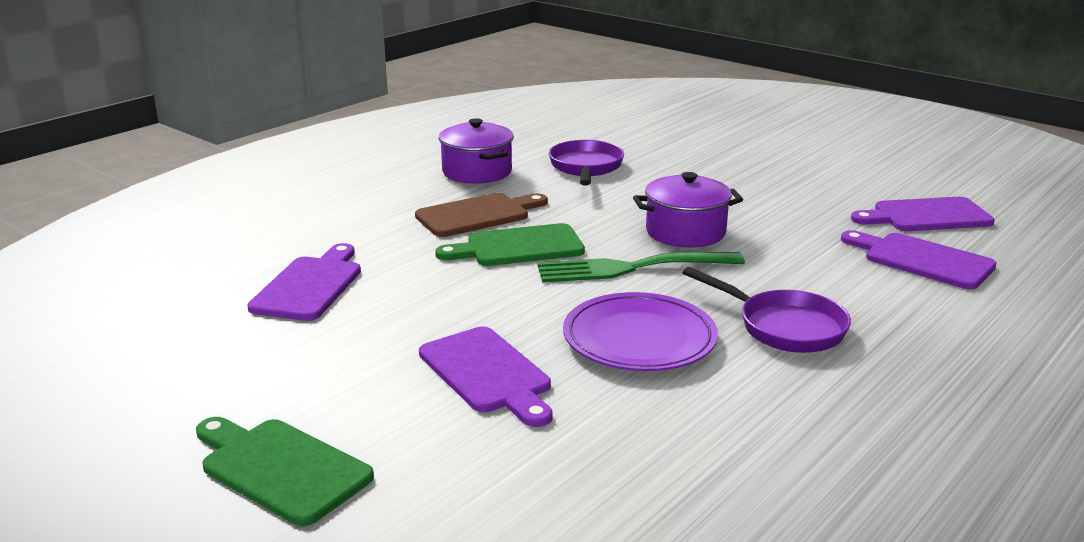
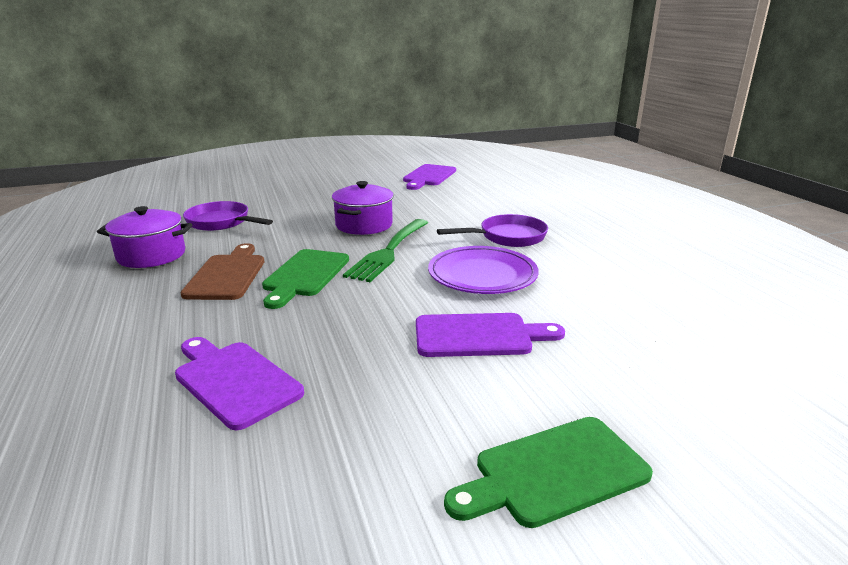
camera: 60 degrees left, 0 degrees up
purple cutting board [841,230,996,289] -> none

